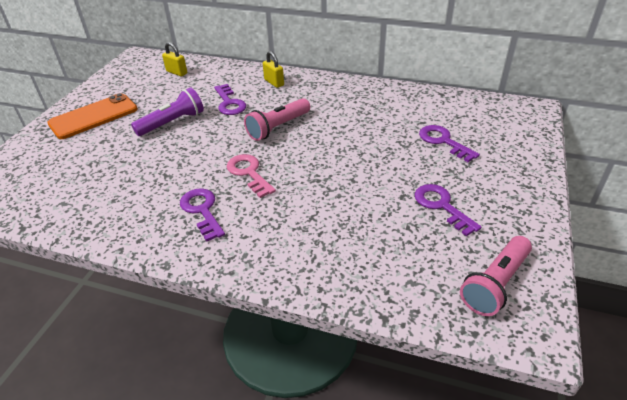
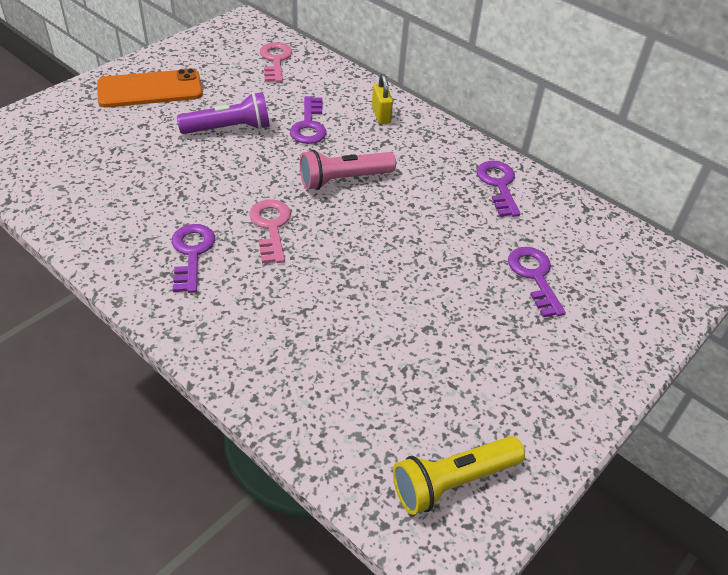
camera: 20 degrees right, 5 degrees up
yellow padlock [162,42,187,76] -> pink key [260,42,292,82]
purple key [415,184,482,236] -> purple key moved to [477,161,520,217]
pink flashlight [460,236,532,316] -> yellow flashlight [393,436,525,515]

